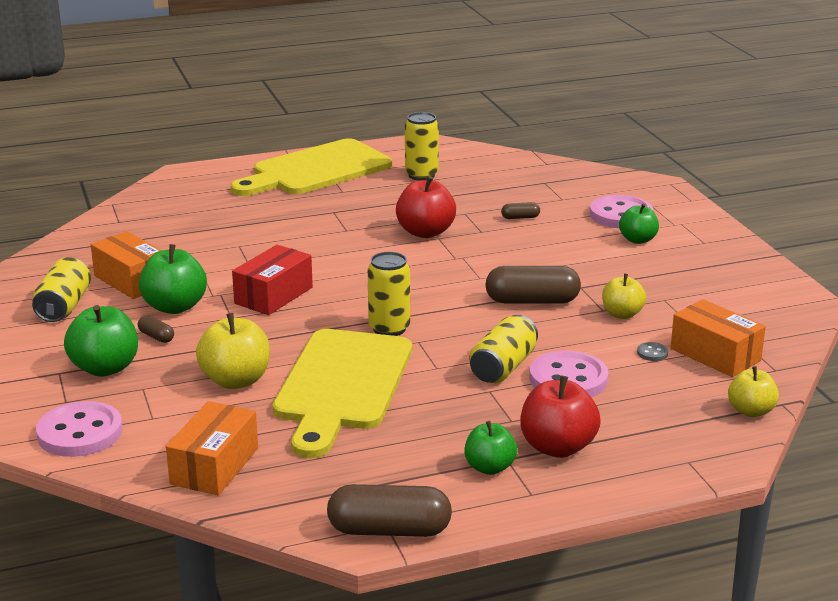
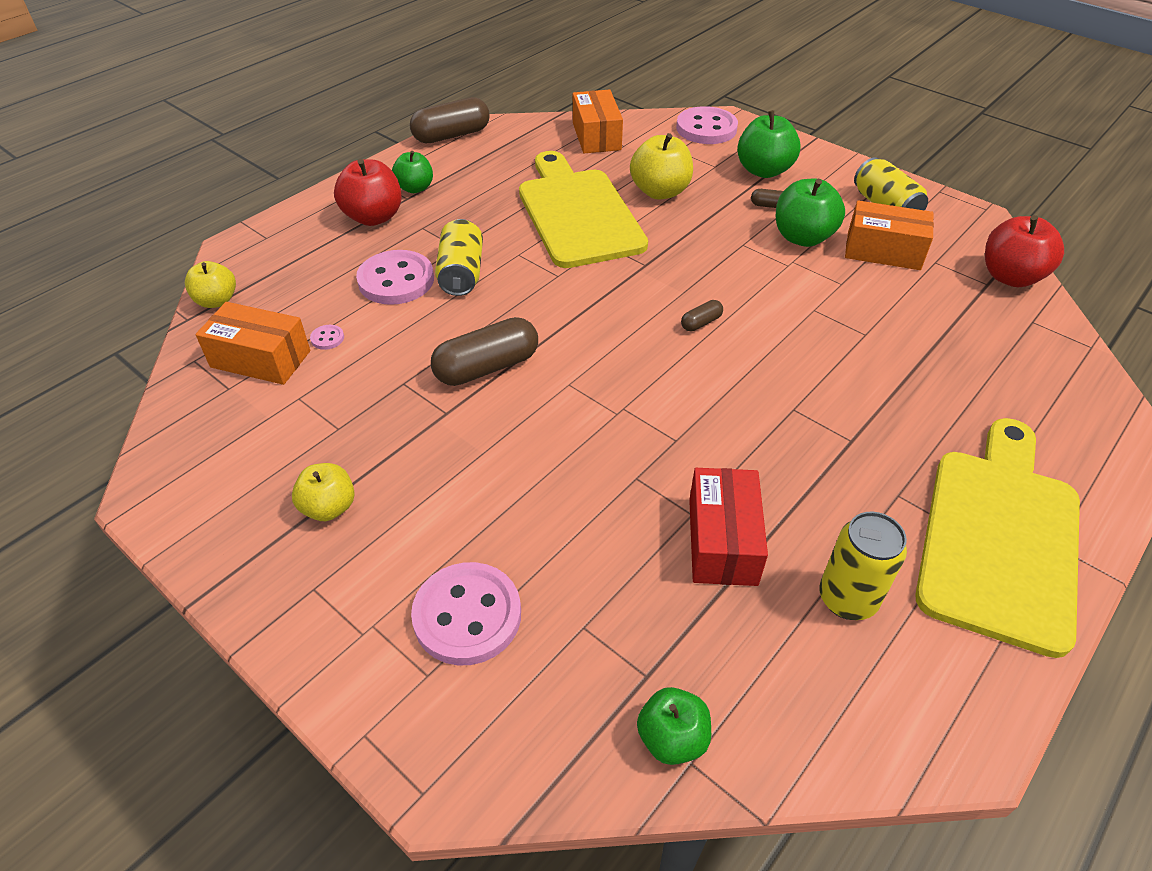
camera: 150 degrees right, 20 degrees up
red box [232,245,313,315] -> red box moved to [689,468,768,586]
yellow can [367,252,410,336] -> none
red apple [396,176,456,238] -> red apple moved to [985,215,1064,287]
brown capsule [501,202,540,219] -> brown capsule moved to [681,300,723,331]
yellow apple [602,274,646,319] -> yellow apple moved to [292,463,355,521]
green apple [619,204,659,244] -> green apple moved to [637,687,711,765]
grey button [637,342,668,361] -> pink button [310,325,344,350]

